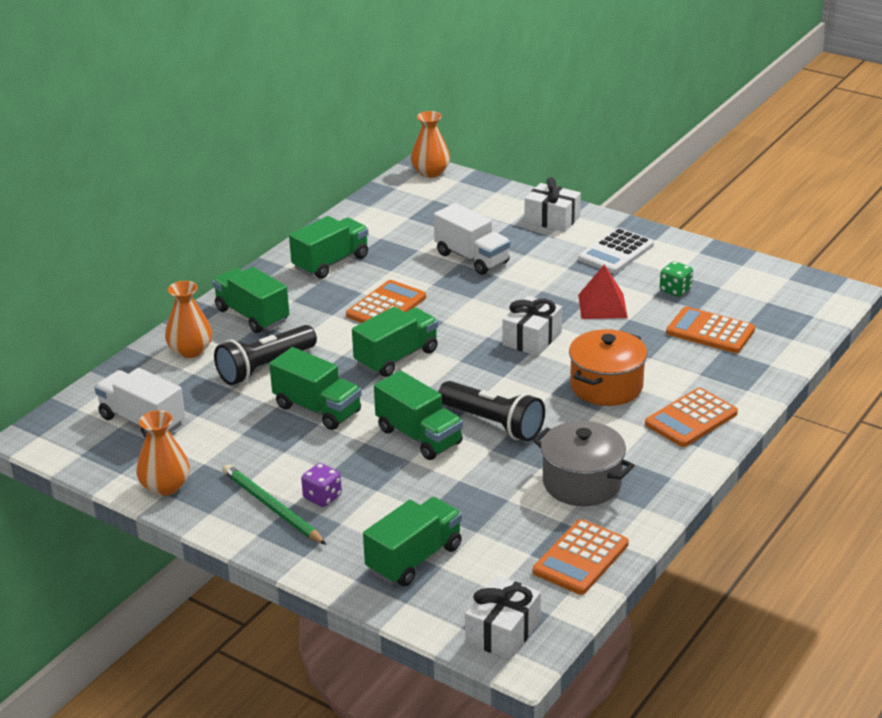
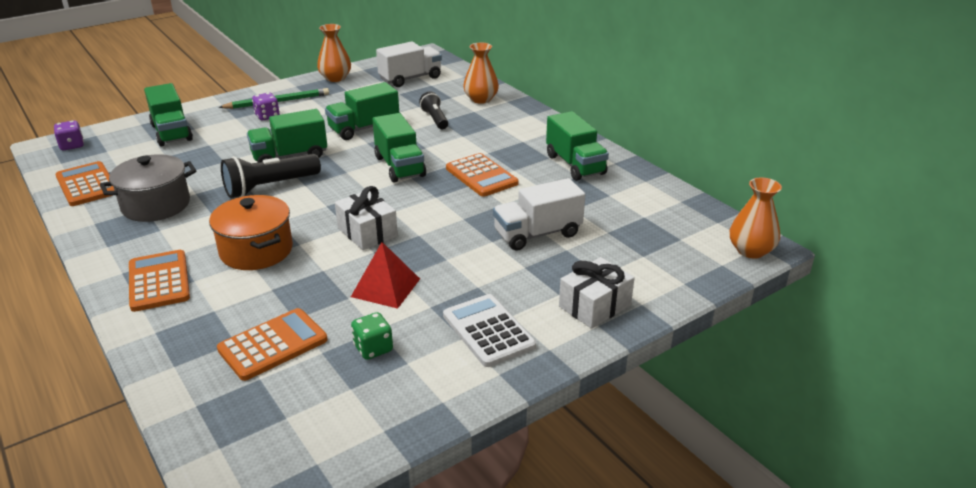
camera: 110 degrees right, 0 degrees up
green truck [213,267,289,333] -> none
black flashlight [214,325,317,385] -> black flashlight [419,92,448,129], size x0.62
white gift [465,576,541,660] -> purple dice [54,120,84,150]

